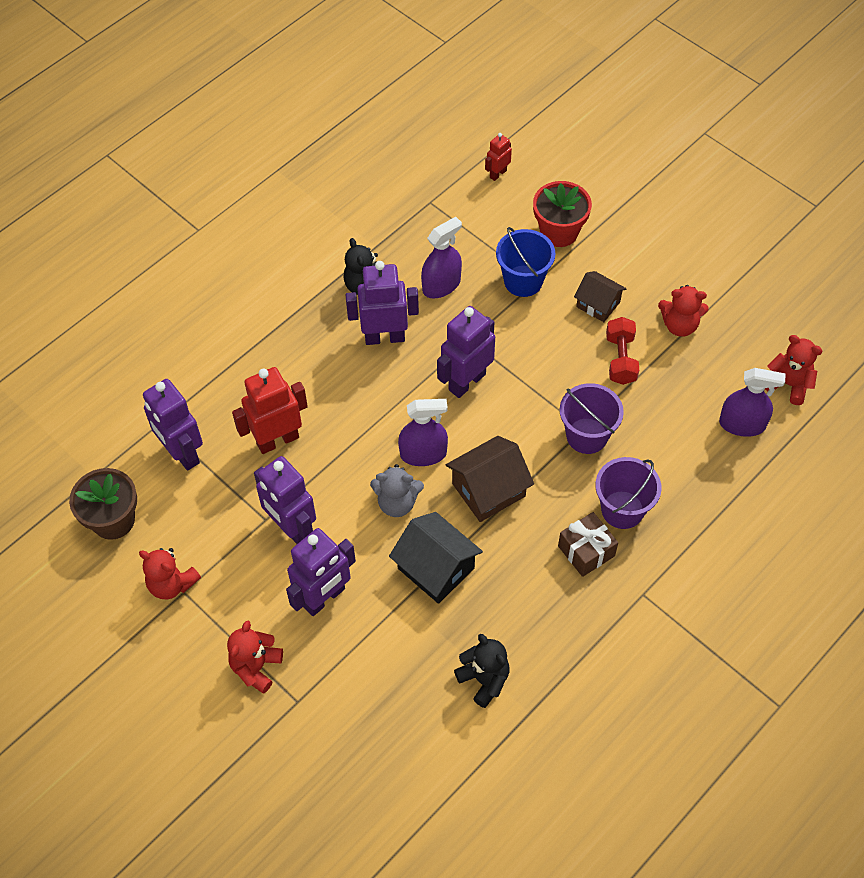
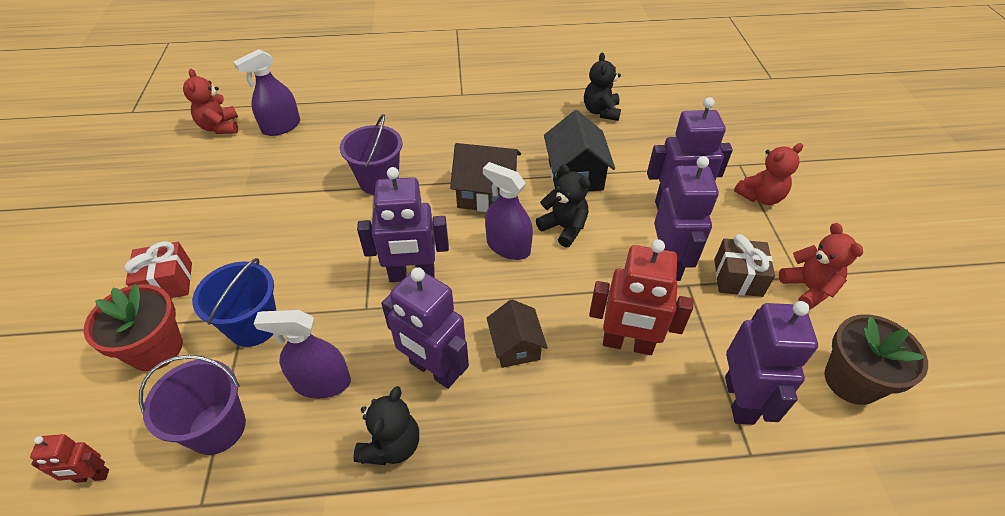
camera: 140 degrees left, 10 degrees down
grey teddy bear [370,464,424,517] -> black teddy bear [536,164,590,247]
brown gift [558,512,618,577] -> brown gift moved to [714,234,775,297]
brown house [574,271,627,322] -> brown house moved to [487,299,548,368]
purple bucket [595,457,662,529] -> purple bucket moved to [139,355,246,455]
red dumbbell [606,317,639,385] -> none
red teddy bear [658,285,709,337] -> none
purple spray bottle [719,368,786,437] -> purple spray bottle turned 90 degrees counterclockwise [233,49,300,136]
none -> red gift [124,241,192,298]

